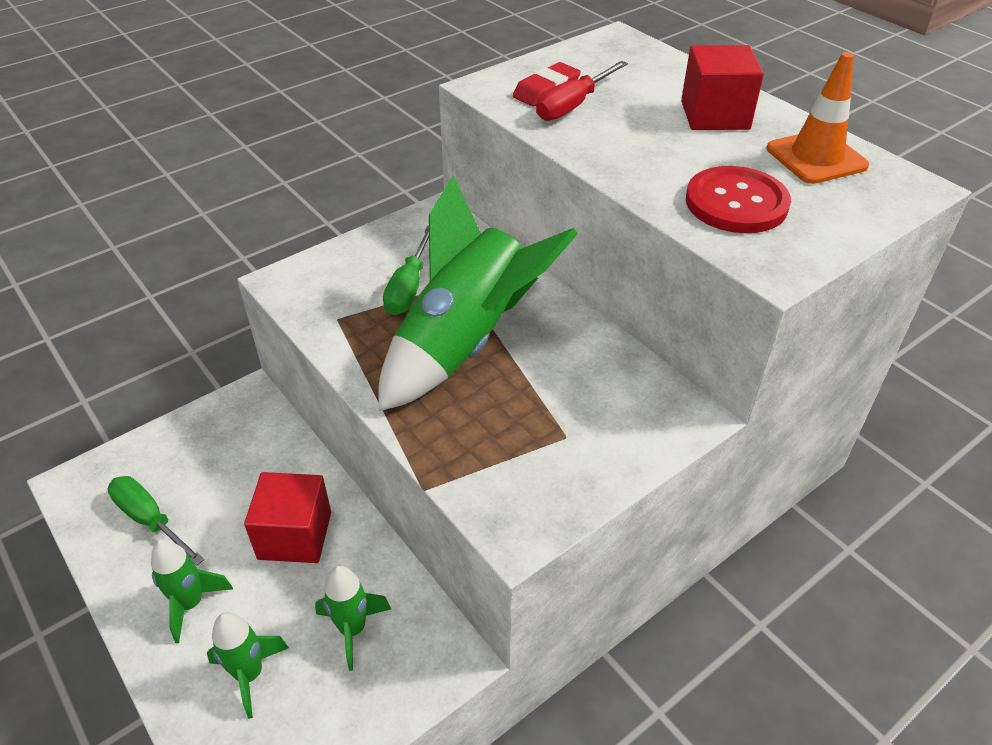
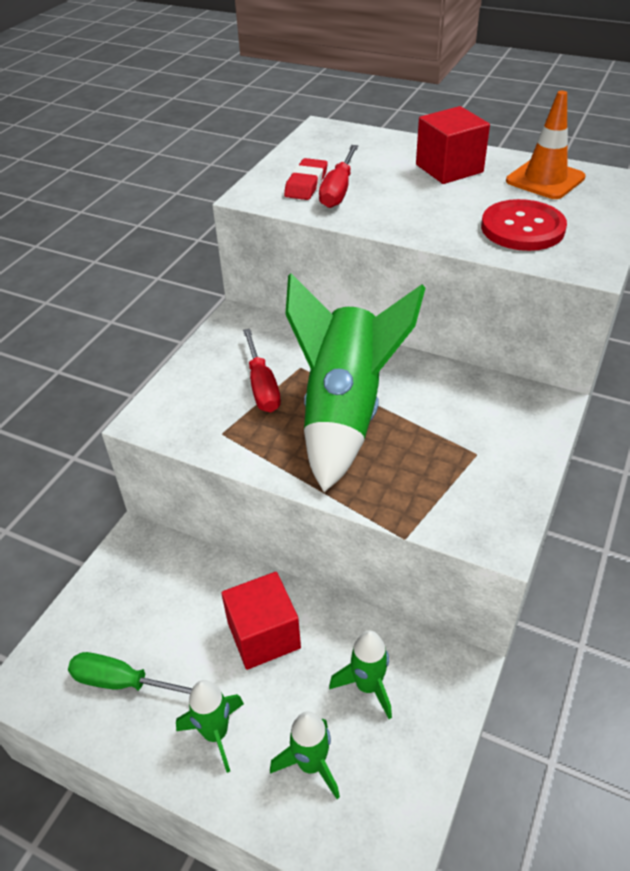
camera: 25 degrees left, 0 degrees up
green screwdriver [383,226,429,315] -> red screwdriver [243,329,281,412]

